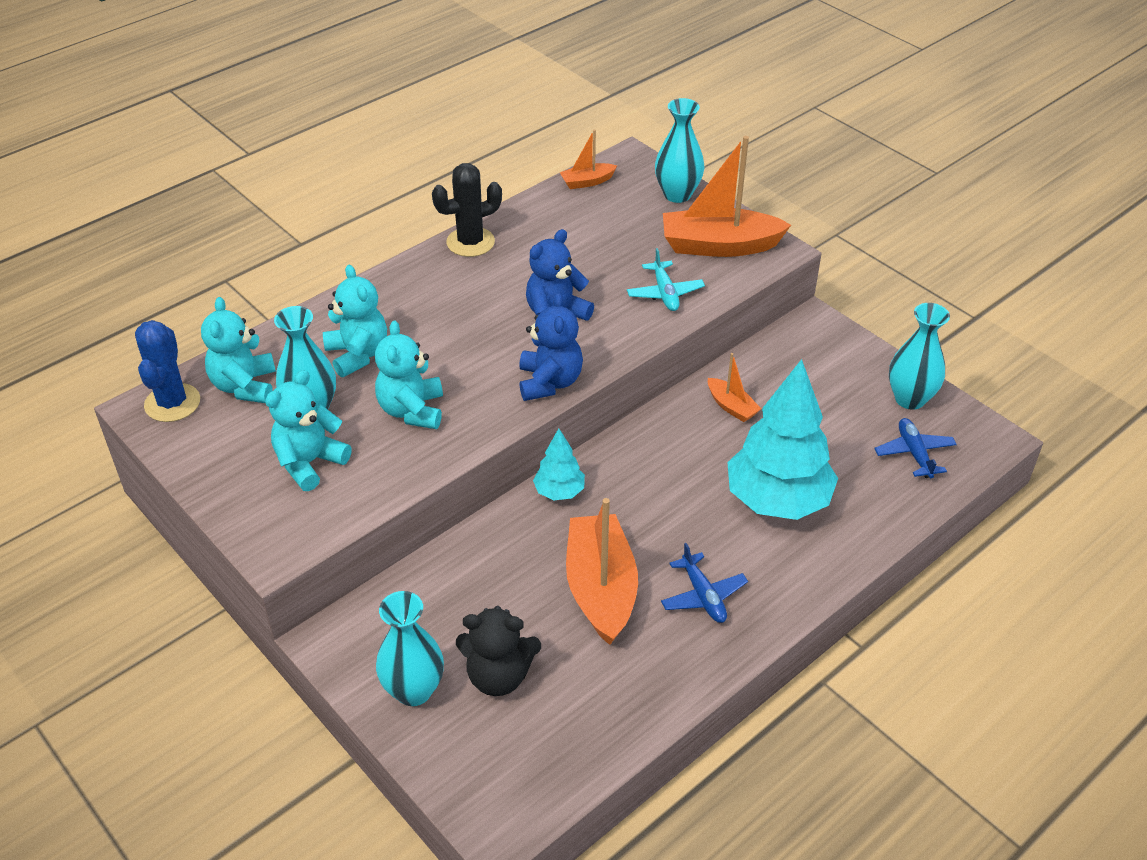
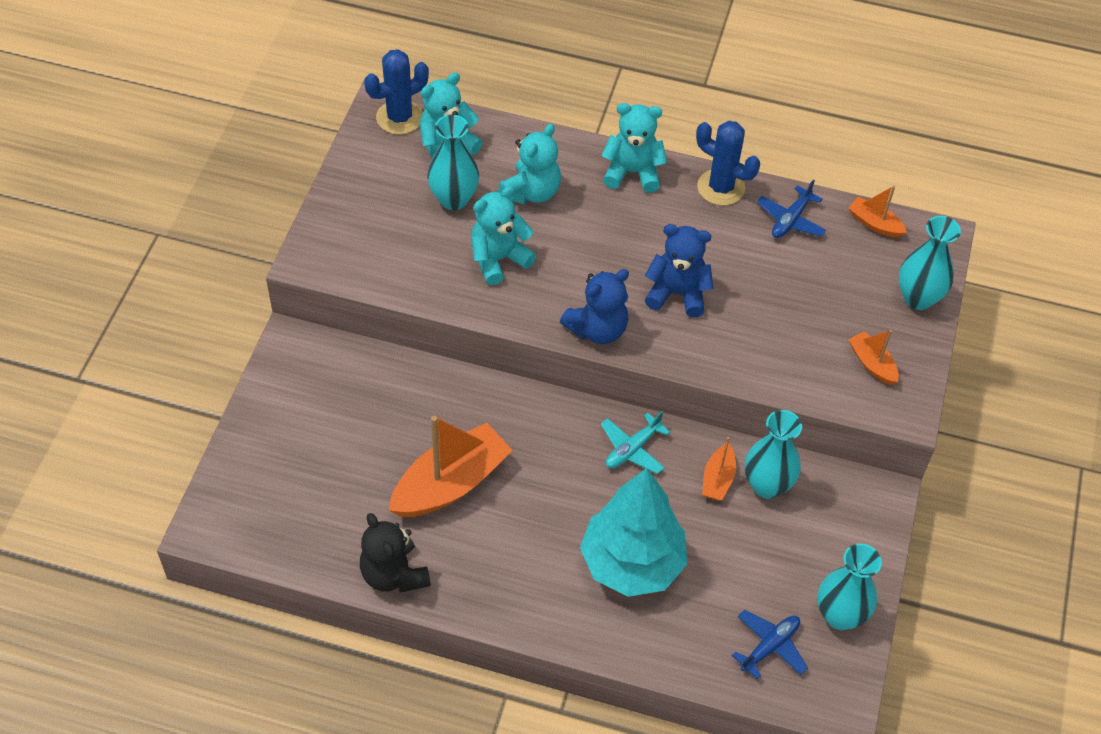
camera: 55 degrees right, 10 degrees up
turquoise teddy bear [265,370,352,491] -> turquoise teddy bear moved to [601,103,667,193]
turquoise vase [376,591,444,706] -> turquoise vase moved to [745,410,802,499]
black cactus [432,163,502,257] -> blue cactus [696,121,760,206]
black teddy bear [456,606,541,696] -> black teddy bear moved to [360,513,431,593]
turquoise tree [533,428,585,500] -> none
turquoise plane [627,248,705,311] -> turquoise plane moved to [601,411,670,474]
blue plane [661,543,748,623] -> blue plane moved to [757,180,826,238]
orange boat [663,136,791,257] -> orange boat [849,330,899,385], size x0.49

